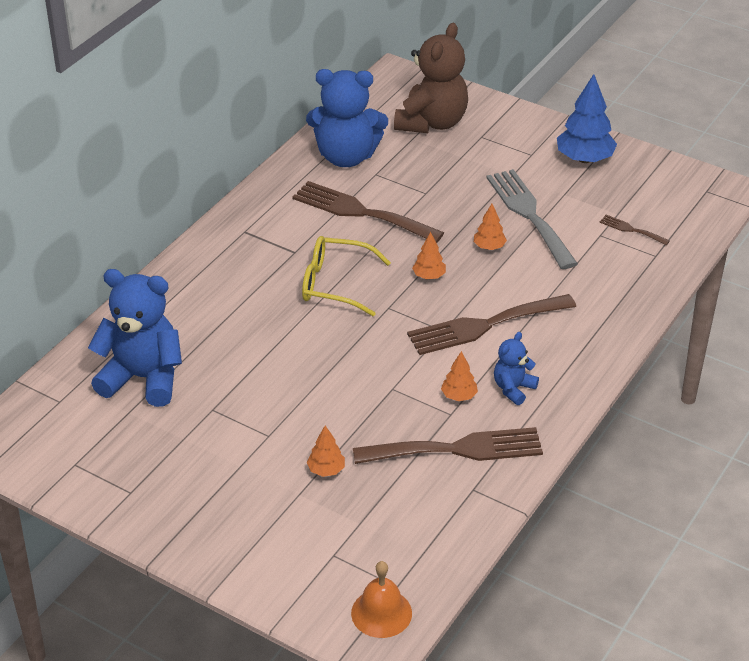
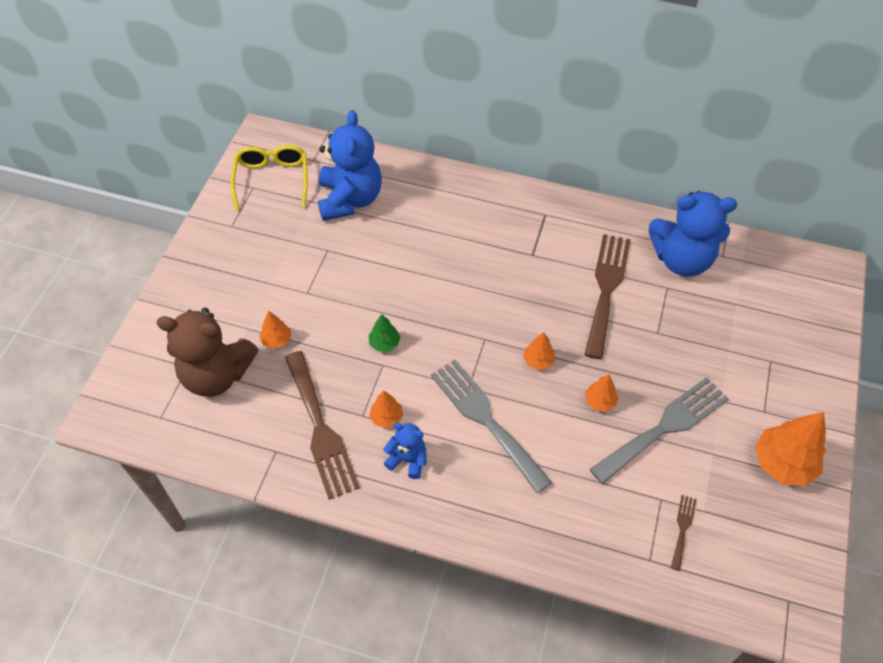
camera: 75 degrees right, 15 degrees up
yellow glasses [302,236,391,316] -> yellow glasses moved to [231,145,308,211]
blue teddy bear [306,69,388,167] -> blue teddy bear turned 75 degrees counterclockwise [648,191,737,276]
orange bell [351,561,412,638] -> none
brown teddy bear [394,23,468,133] -> brown teddy bear moved to [156,308,259,397]
brown fork [407,294,576,355] -> grey fork [431,360,552,493]
blue tree [557,74,617,163] -> orange tree [755,412,826,486]
none -> green tree [369,314,400,352]

